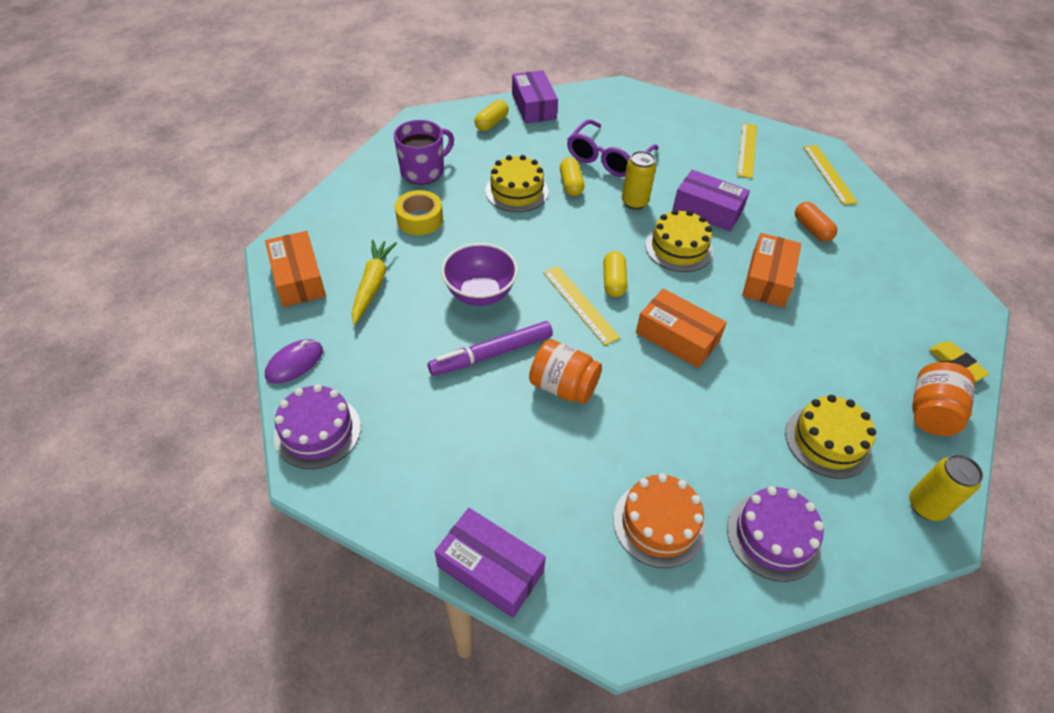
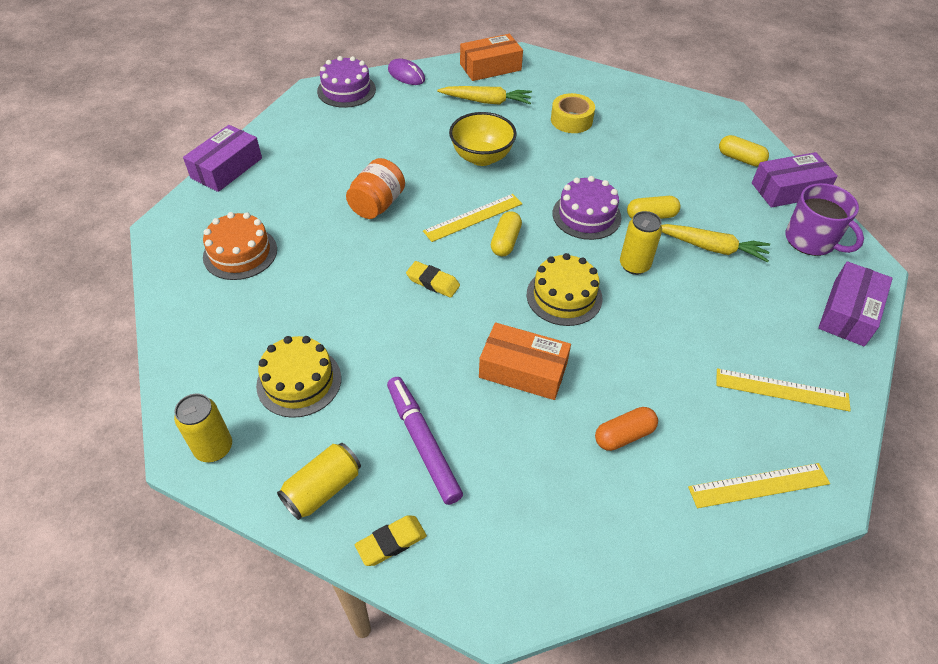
camera: 90 degrees right, 0 degrees up
purple mug [394,120,454,184] -> purple mug moved to [785,183,864,256]
purple marker [428,321,553,376] -> purple marker moved to [387,377,463,505]
purple bowl [441,243,518,306] -> yellow bowl [449,112,517,166]
yellow cake [485,155,548,212] -> none
purple glasses [567,119,659,177] -> yellow carrot [661,224,770,262]
yellow capsule [603,251,627,297] -> yellow capsule turned 75 degrees counterclockwise [491,211,522,256]
orange box [636,288,727,368] -> yellow eraser [406,261,460,298]
purple box [673,170,750,231] -> purple box moved to [818,261,893,346]
purple cake [727,486,824,582] -> purple cake moved to [553,176,621,240]
orange jar [912,362,975,436] -> yellow can [277,443,361,520]

